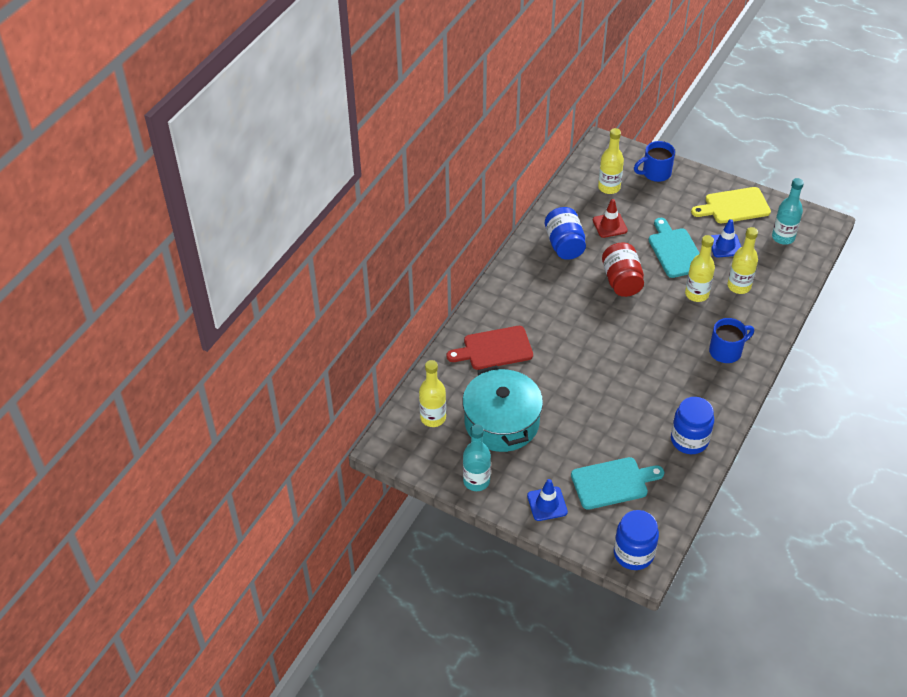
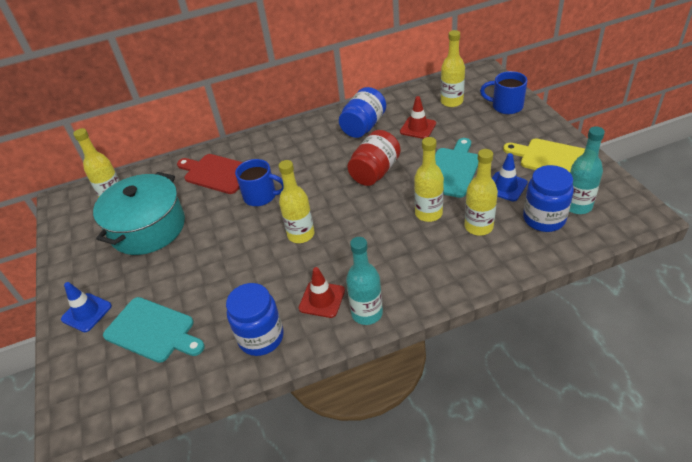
camera: 45 degrees right, 5 degrees down
turquoise bottle [463,424,491,491] -> turquoise bottle moved to [346,237,383,325]
blue jar [614,510,659,570] -> blue jar moved to [523,165,574,232]
blue mug [709,318,754,363] -> blue mug moved to [235,159,284,206]
none -> yellow bottle [278,160,314,243]
none -> red traffic cone [299,267,345,318]

